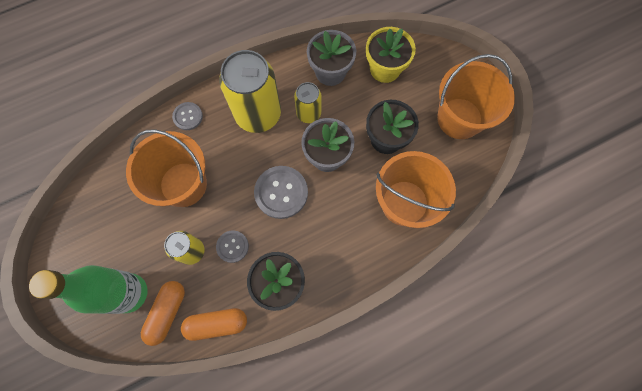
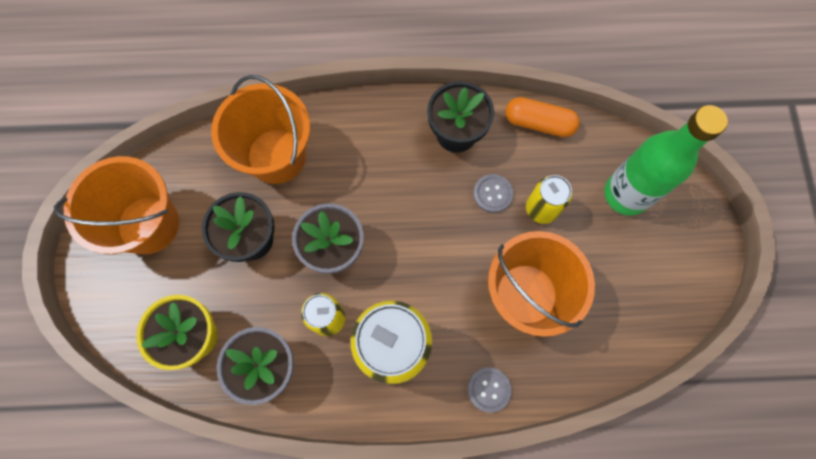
camera: 155 degrees left, 0 degrees up
orange capsule [141,281,185,346] -> none
grey button [254,166,308,219] -> none

